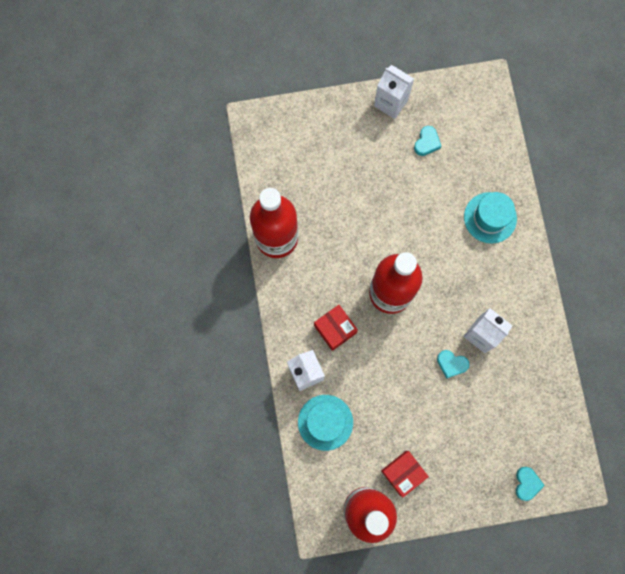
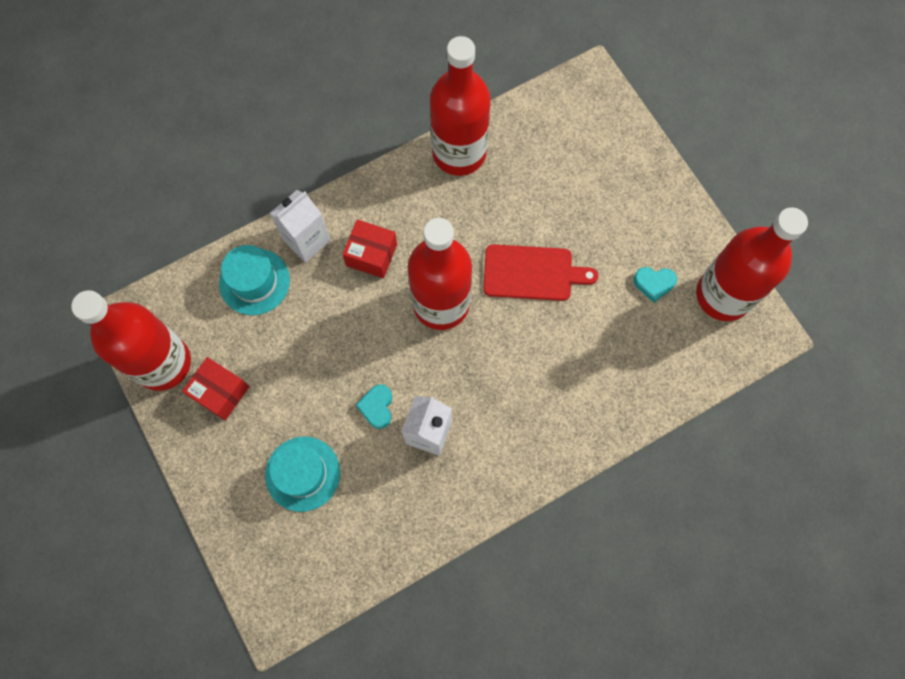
camera: 70 degrees right, 5 degrees down
red box [314,305,358,351] -> red box turned 75 degrees clockwise [342,219,397,278]
white carton [374,65,414,119] -> none
turquoise hat [464,192,517,244] -> turquoise hat moved to [265,436,340,512]
turquoise heart [516,467,545,501] -> none
none -> red cutting board [483,244,598,301]
none -> red bottle [696,207,808,321]

